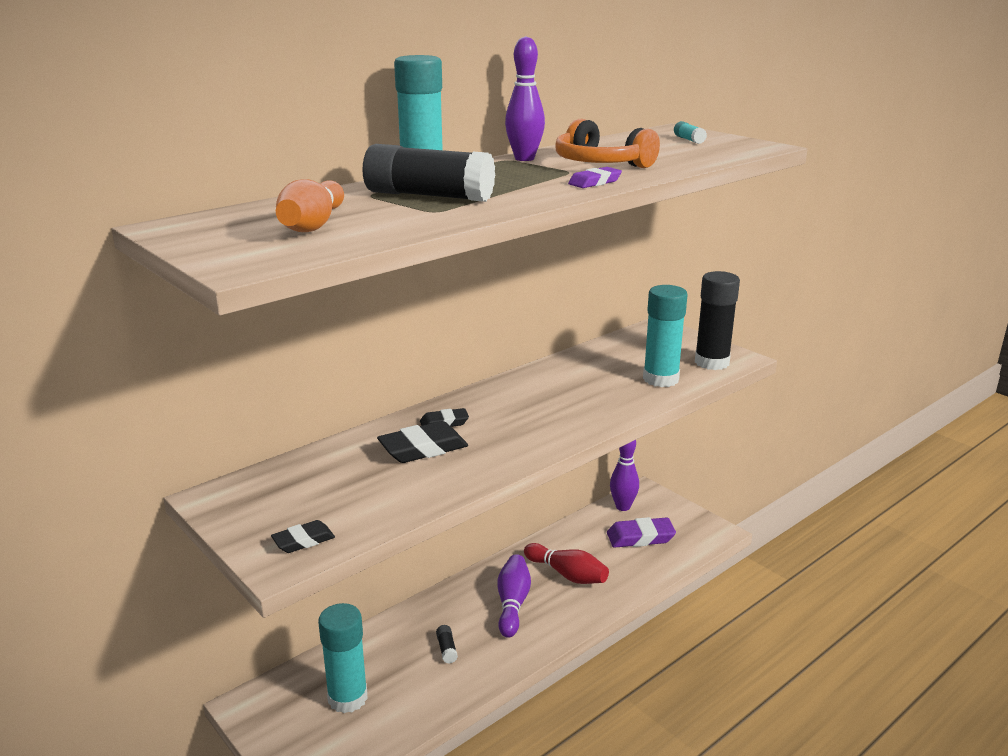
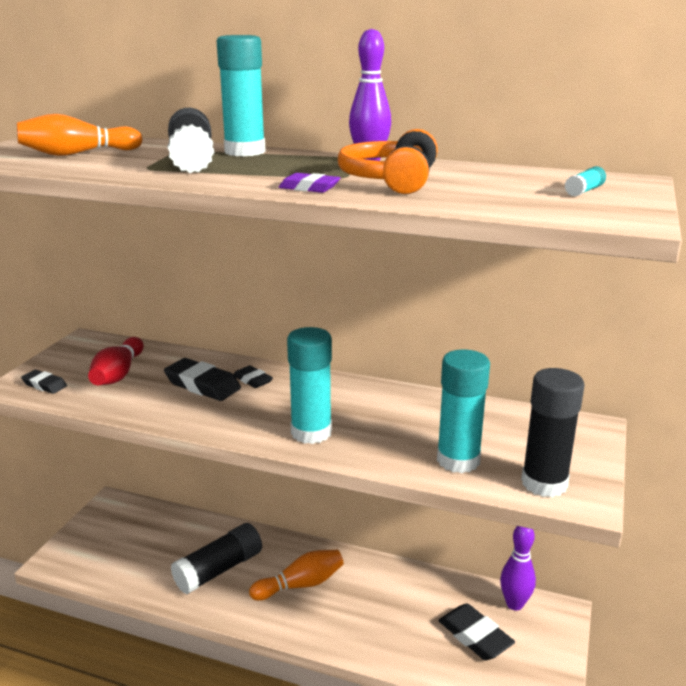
camera: 60 degrees right, 0 degrees up
turquoise glue stick [318,603,368,713] -> turquoise glue stick moved to [287,327,332,444]
black glue stick [436,625,458,664] -> black glue stick [171,523,262,594], size x2.45
purple bowling pin [497,554,531,638] -> orange bowling pin [249,550,344,601]
red bowling pin [524,543,609,584] -> red bowling pin moved to [88,337,144,385]
purple eraser [607,517,676,548] -> black eraser [439,603,515,660]

